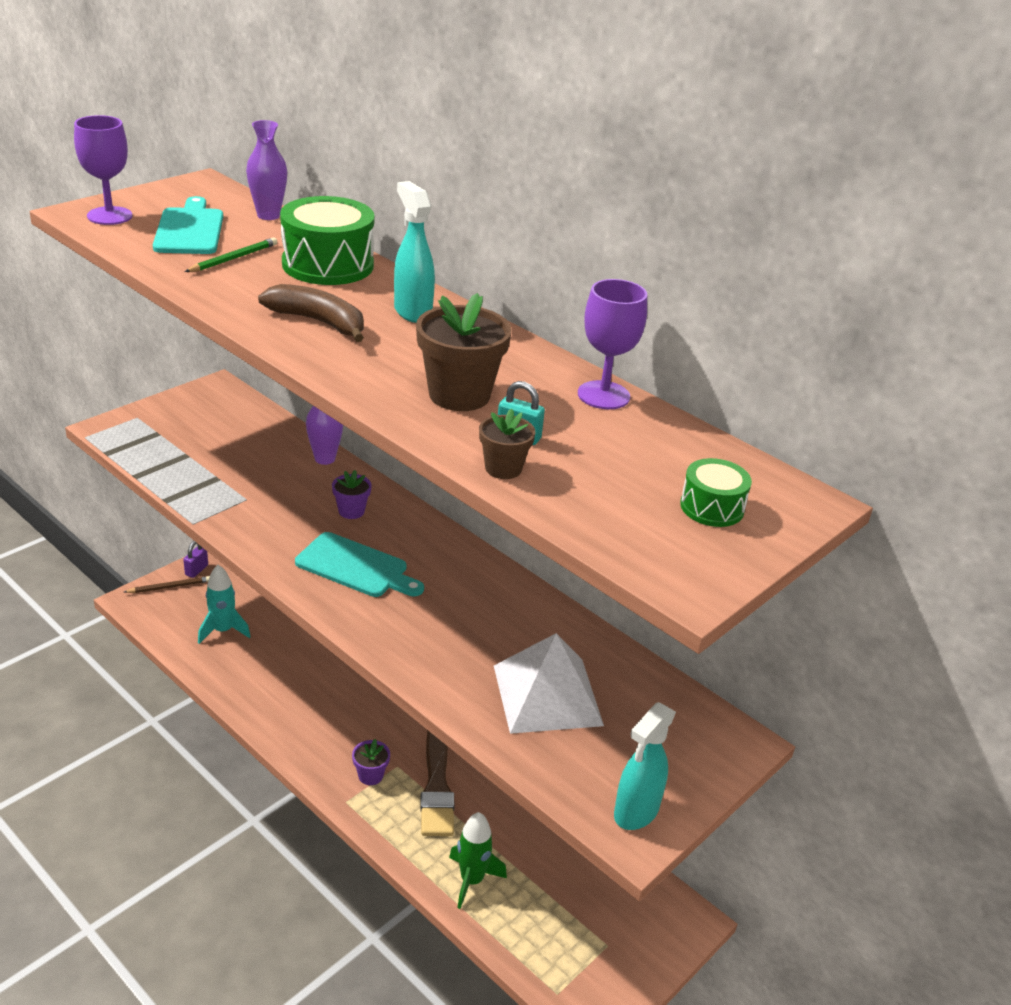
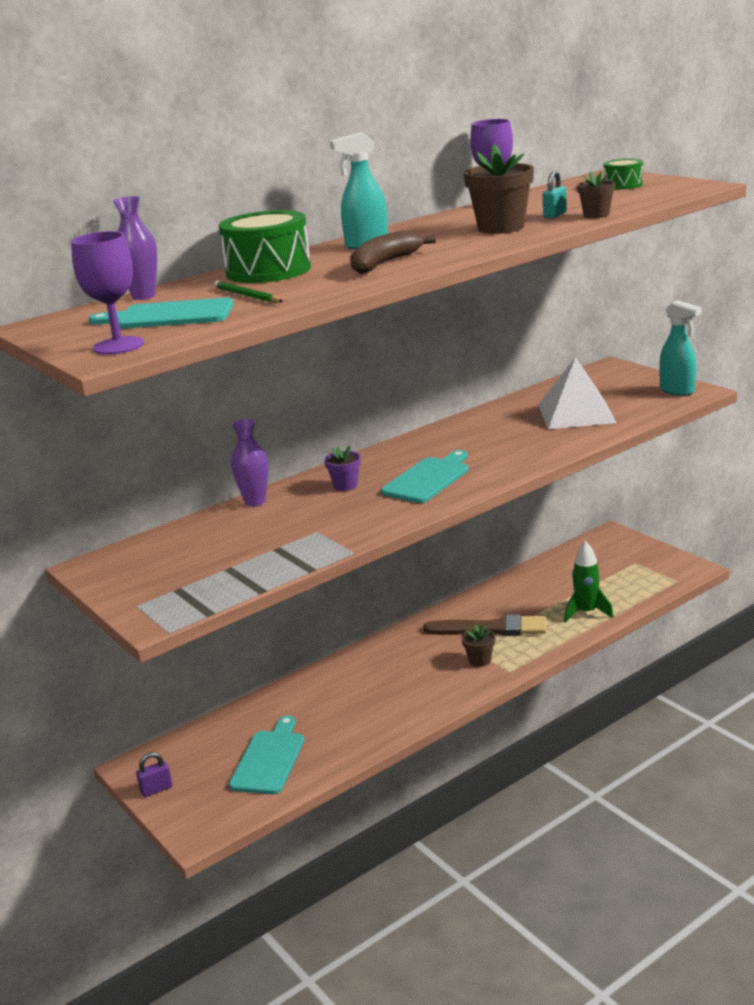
camera: 75 degrees left, 10 degrees down
brown pencil [124,576,210,593] -> none
purple padlock [183,541,208,578] -> purple padlock turned 60 degrees counterclockwise [136,752,172,797]
turquoise rocket [198,565,251,644] -> turquoise cutting board [229,716,304,794]
purple flower pot [352,739,390,785] -> brown flower pot [462,625,495,667]

